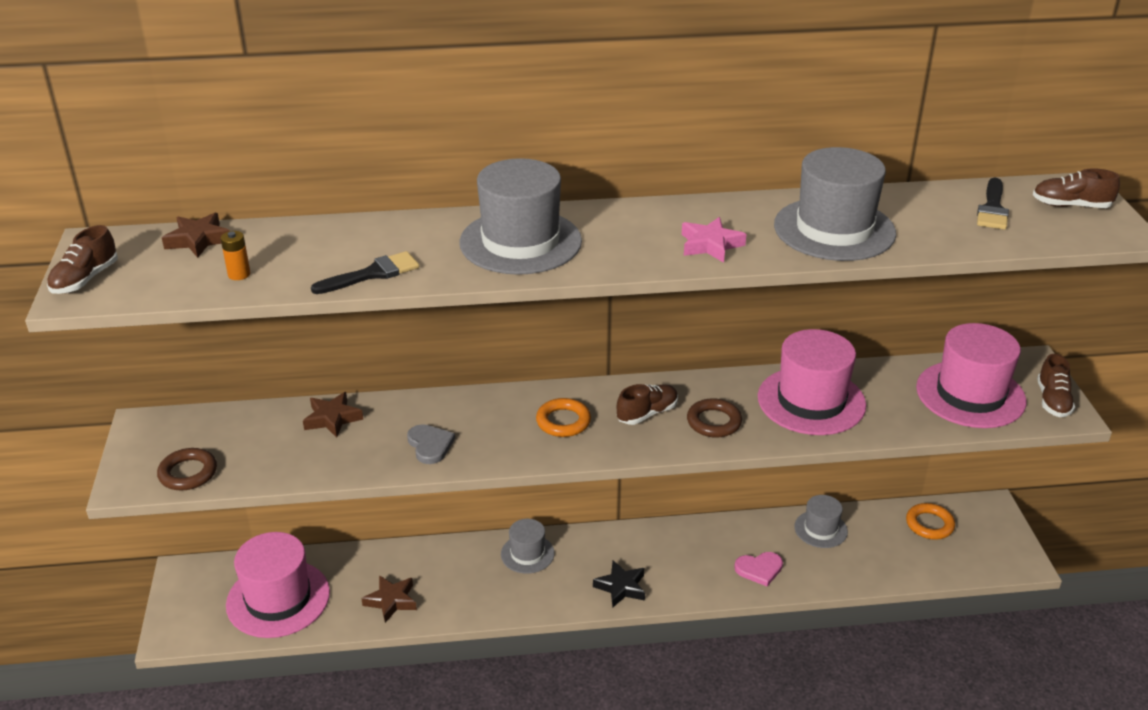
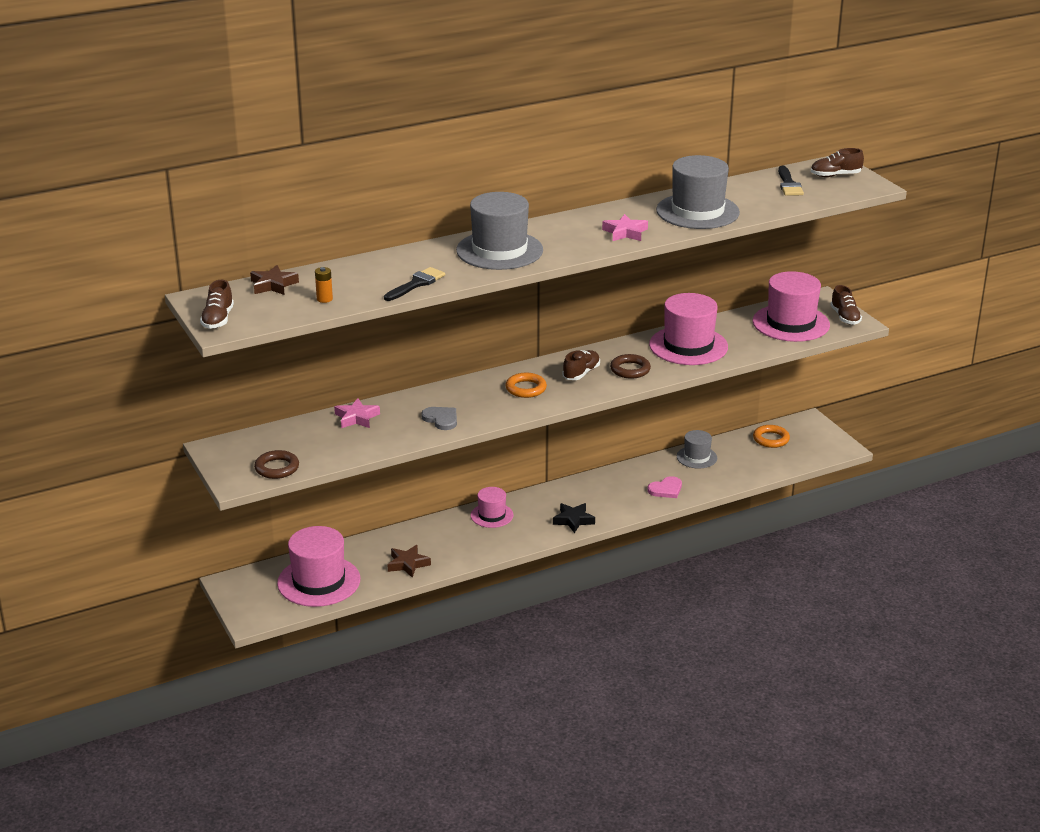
camera: 20 degrees left, 5 degrees down
brown star [303,392,363,438] -> pink star [334,398,380,428]
grey hat [501,519,555,574] -> pink hat [471,487,514,528]

